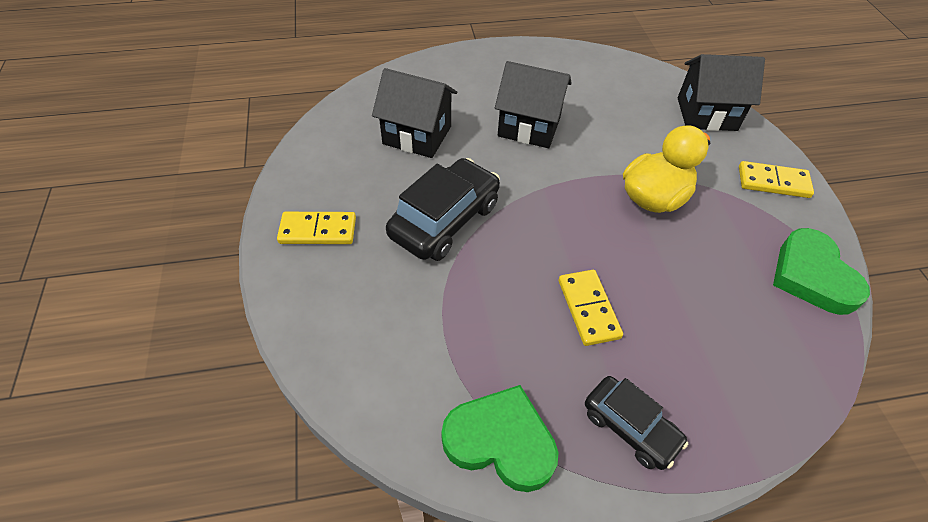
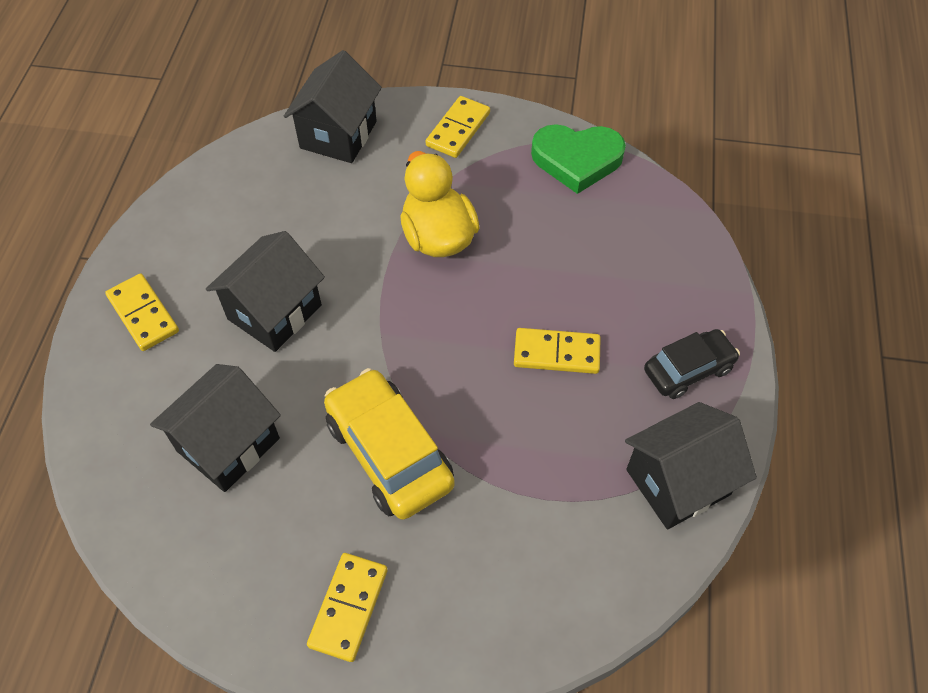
camera: 70 degrees left, 5 degrees up
black car [386,158,500,261] -> yellow car [324,368,455,520]
green heart [441,385,559,492] -> black house [625,402,757,529]
none -> yellow domino [105,273,179,351]

